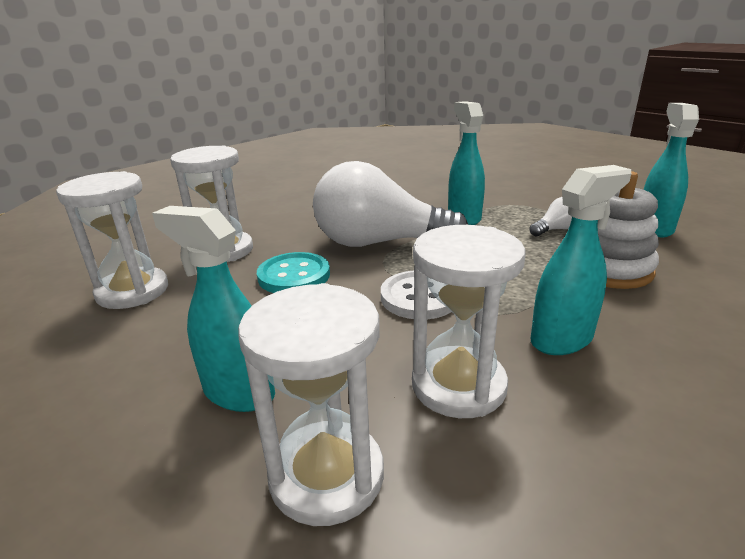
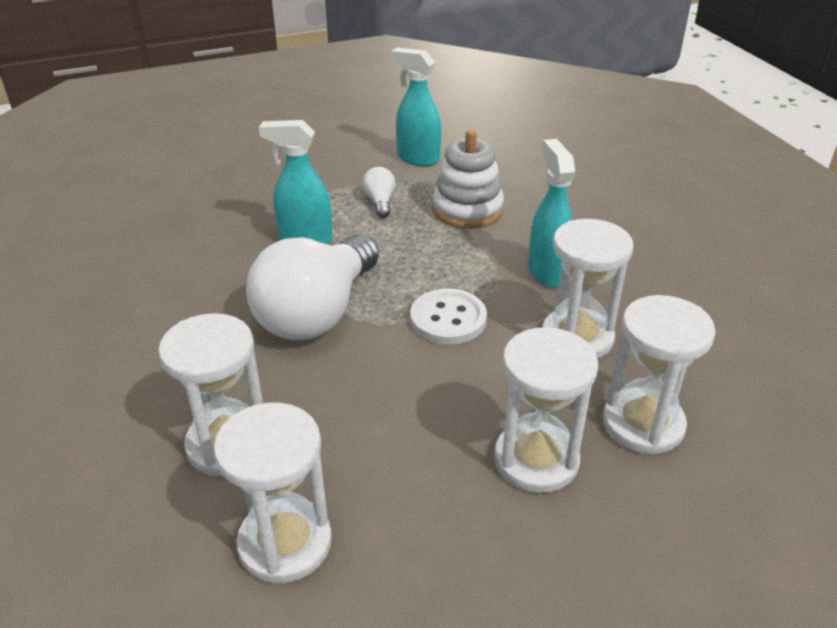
camera: 70 degrees left, 10 degrees up
turquoise spray bottle [152,206,275,412] -> white hourglass [494,327,598,493]
turquoise button [257,252,330,293] -> none

